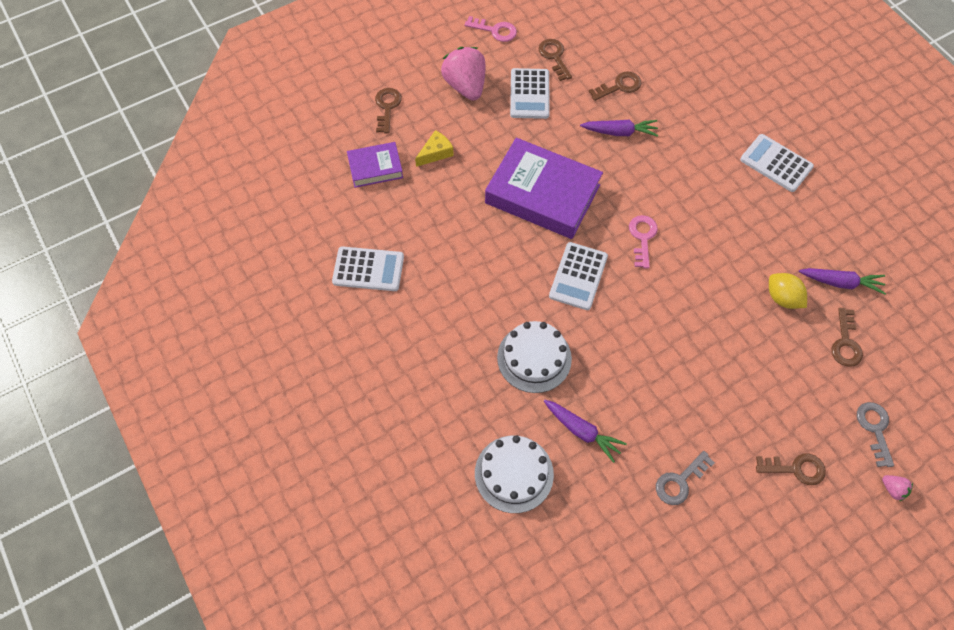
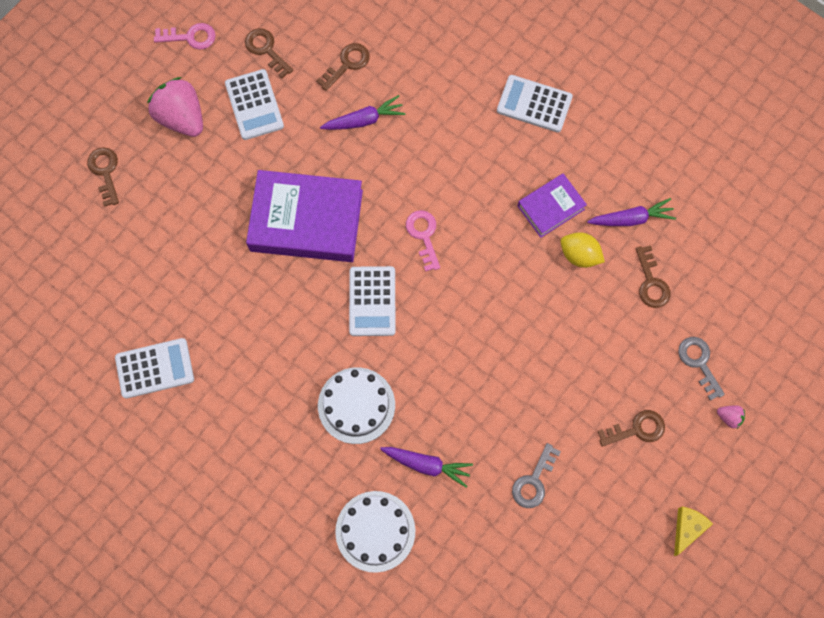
camera: 20 degrees left, 10 degrees up
purple book [347,142,403,188] -> purple book moved to [518,173,587,238]
yellow cheese [415,130,454,167] -> yellow cheese moved to [674,507,713,556]

